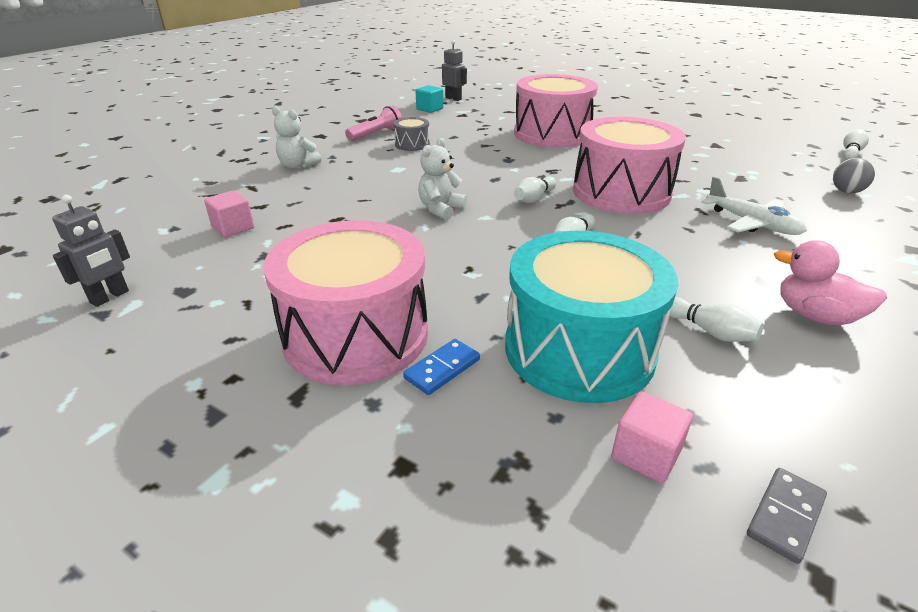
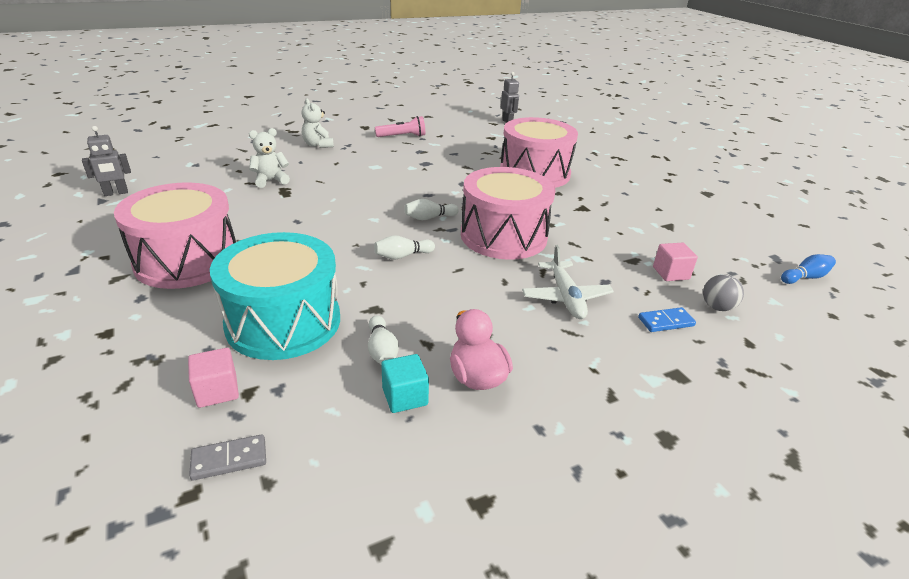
camera: 30 degrees right, 0 degrees up
pink cube [204,190,254,238] -> pink cube moved to [653,243,698,281]
grey drum [394,117,430,151] -> none
blue domino [403,339,480,395] -> blue domino moved to [638,307,696,332]
turquoise cube [416,85,443,113] -> turquoise cube moved to [381,354,429,413]
white teddy bear [418,138,467,220] -> white teddy bear moved to [249,128,290,188]
white bowling pin [843,129,869,160] -> blue bowling pin [781,254,836,284]

